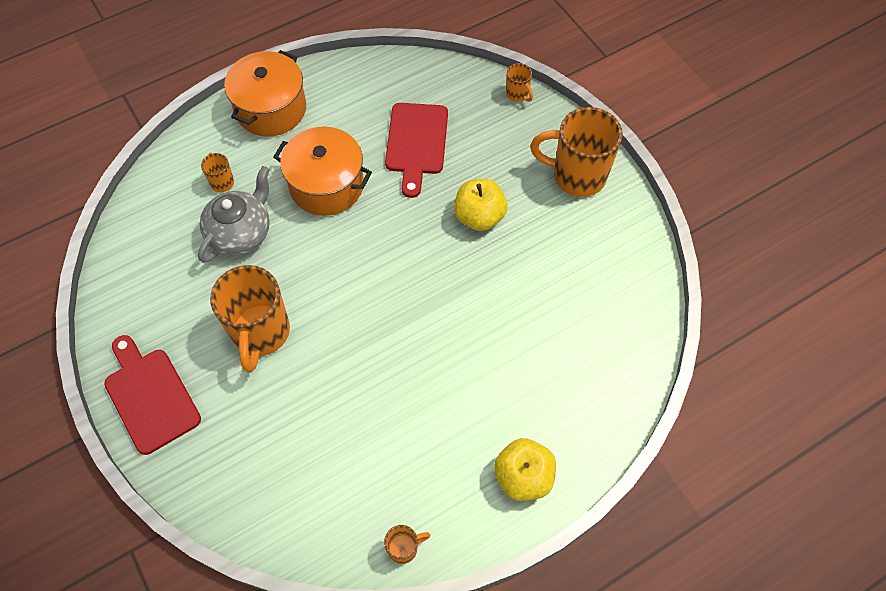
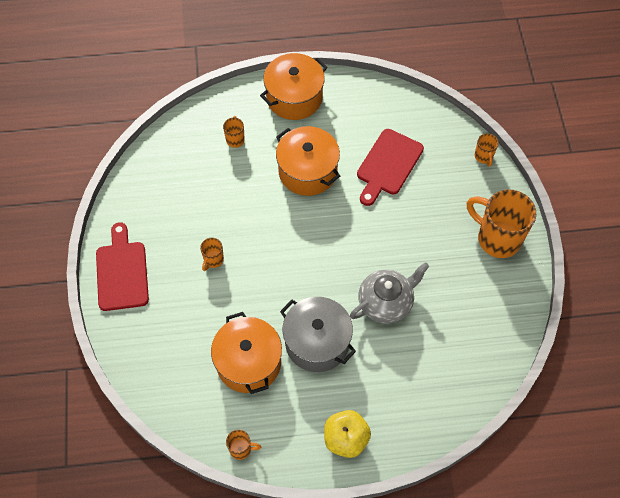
camera: 25 degrees right, 0 degrees up
grey teapot [198,166,270,263] -> grey teapot moved to [350,262,429,324]
orange mug [210,265,290,373] -> orange mug [200,238,224,271], size x0.45
yellow apple [454,179,507,231] -> none
none -> orange pot [211,312,282,394]
none -> grey pot [280,297,356,372]

